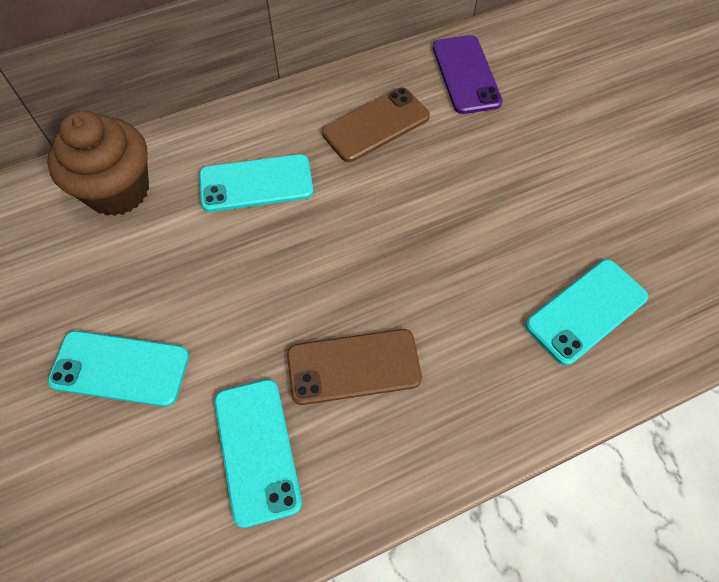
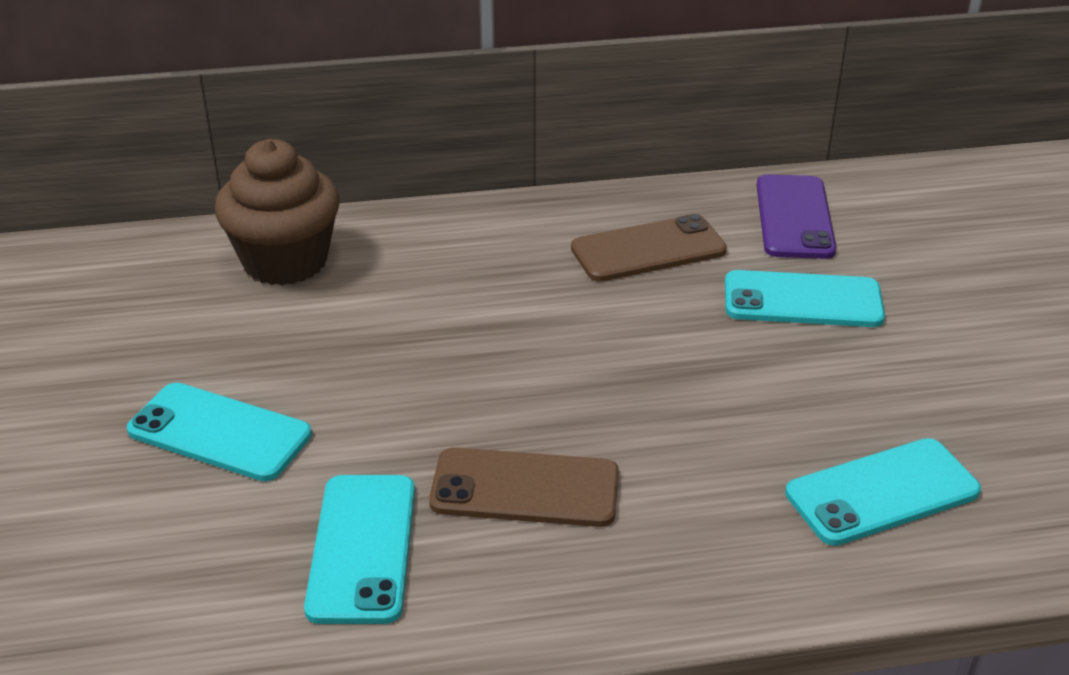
camera: 15 degrees right, 25 degrees down
turquoise phone [199,154,313,212] -> turquoise phone moved to [725,270,885,327]

